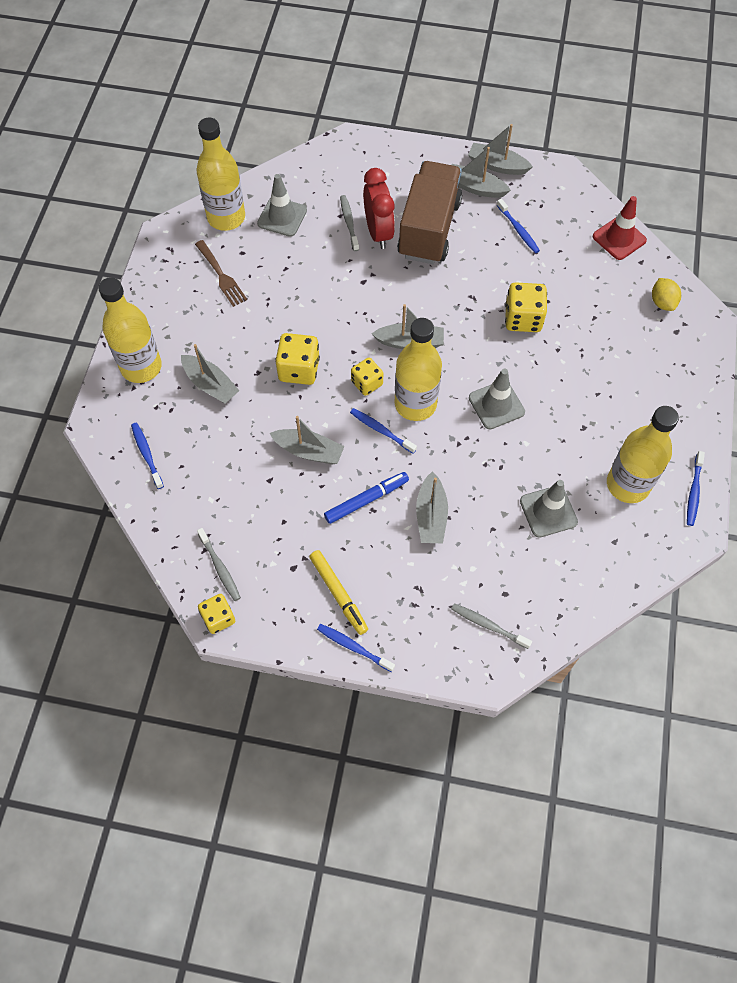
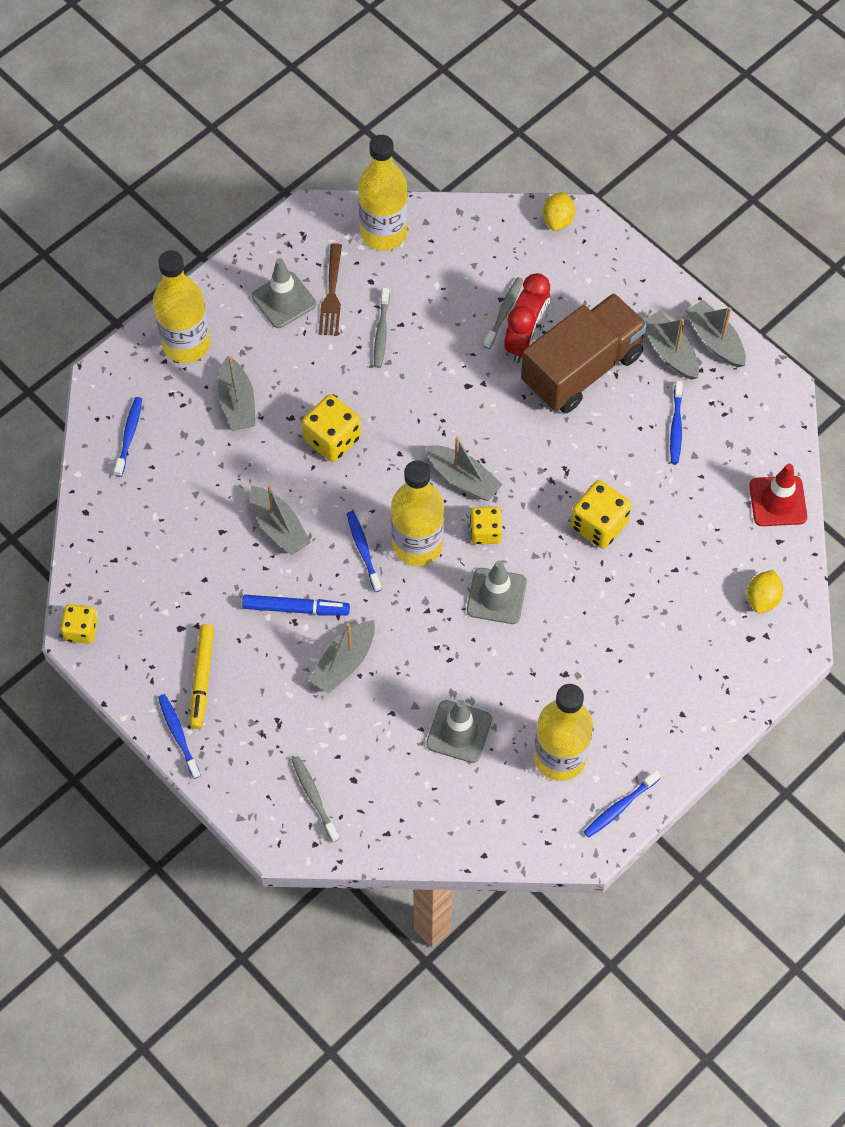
camera: 35 degrees right, 0 degrees up
grey toothbrush [197,528,241,601] -> grey toothbrush moved to [374,288,390,368]
grey traffic cone [257,174,307,237] -> grey traffic cone moved to [252,258,316,328]
yellow dice [351,358,383,396] -> yellow dice moved to [470,507,502,545]
none -> yellow lemon [543,192,575,231]

